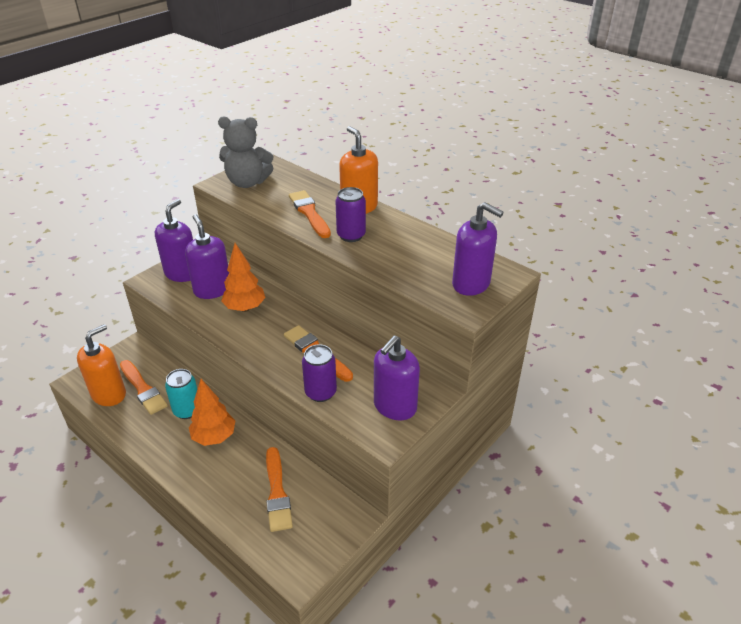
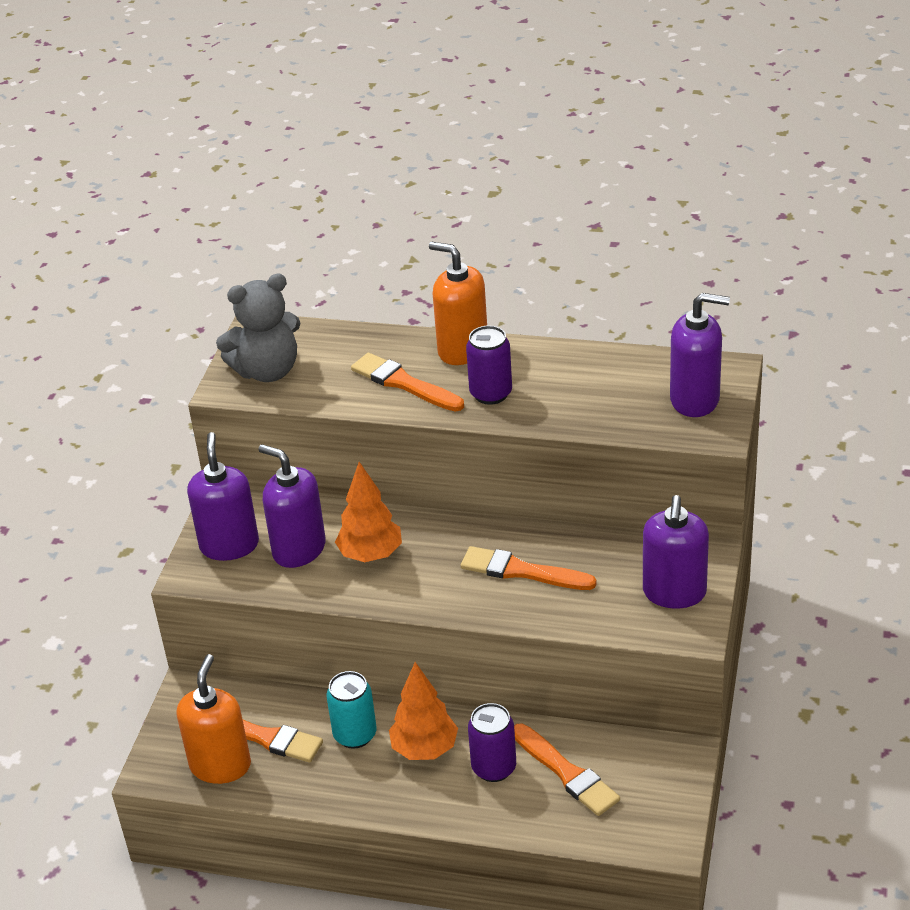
camera: 25 degrees left, 0 degrees up
purple can [302,344,337,402] -> purple can moved to [468,703,516,782]

